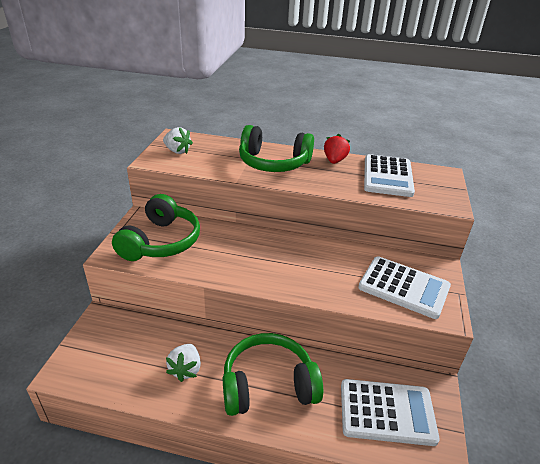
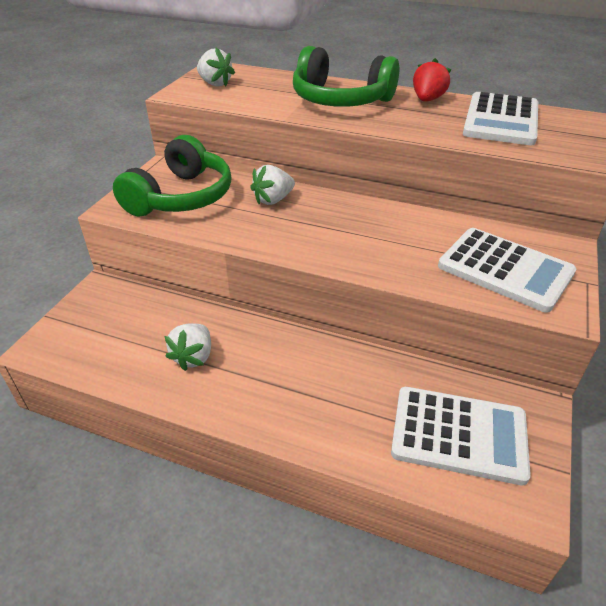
camera: 10 degrees right, 5 degrees up
green headphones [223,333,323,416] -> none
none -> white strawberry [250,165,295,205]

